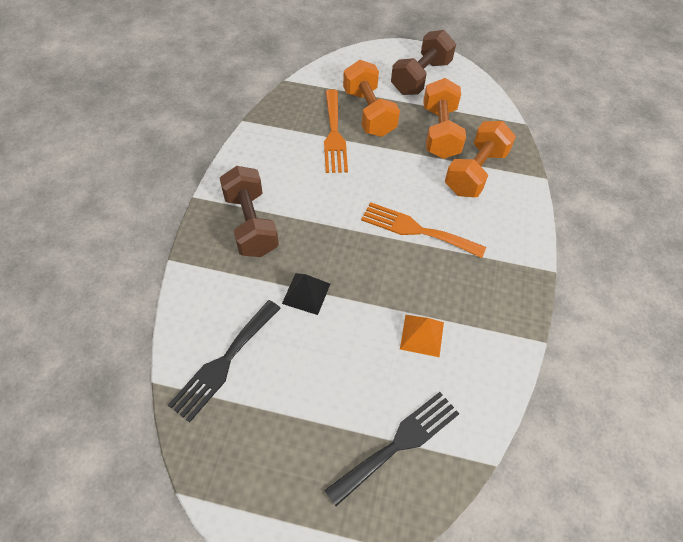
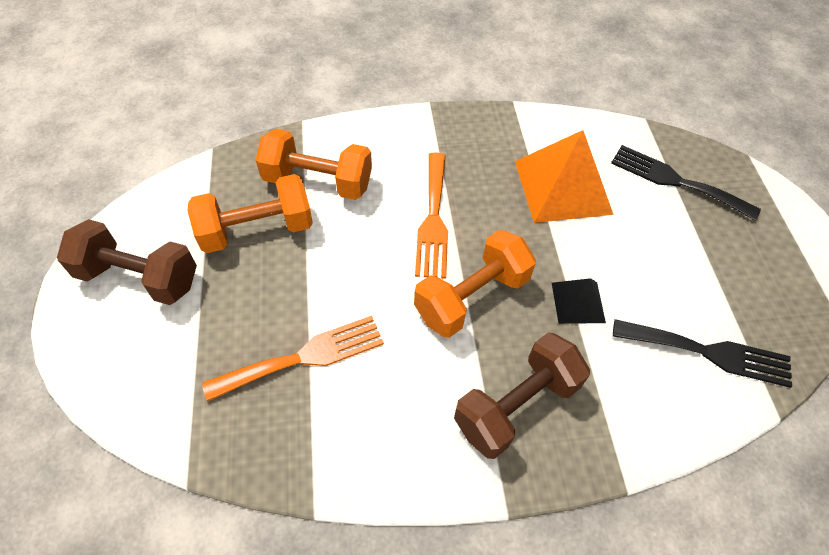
camera: 110 degrees left, 0 degrees up
orange dumbbell [343,60,400,137] -> orange dumbbell moved to [414,230,536,338]
orange pyramid [400,315,444,357] -> orange pyramid [515,130,614,223], size x1.92

